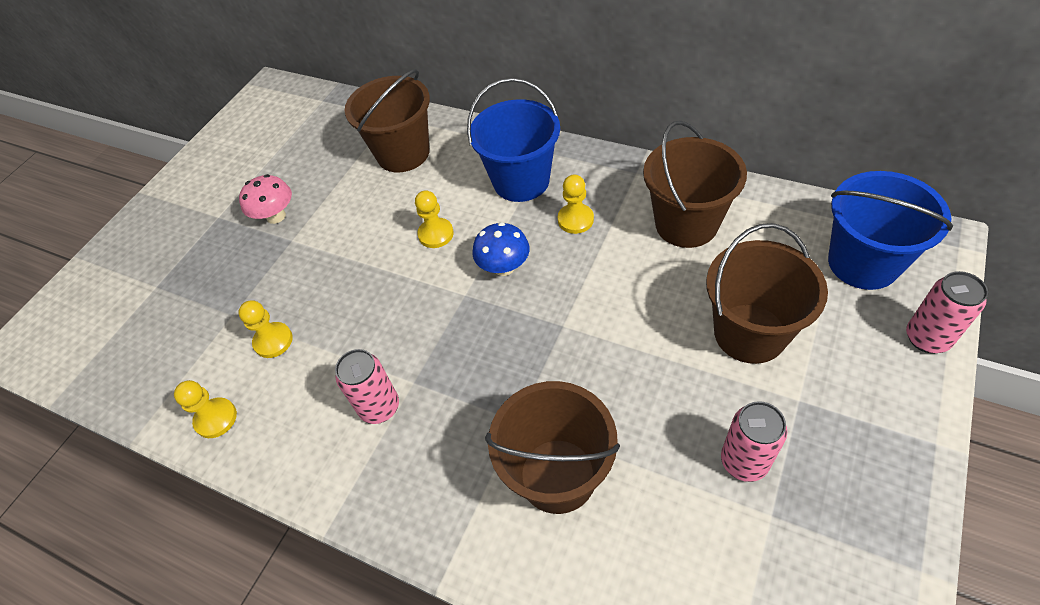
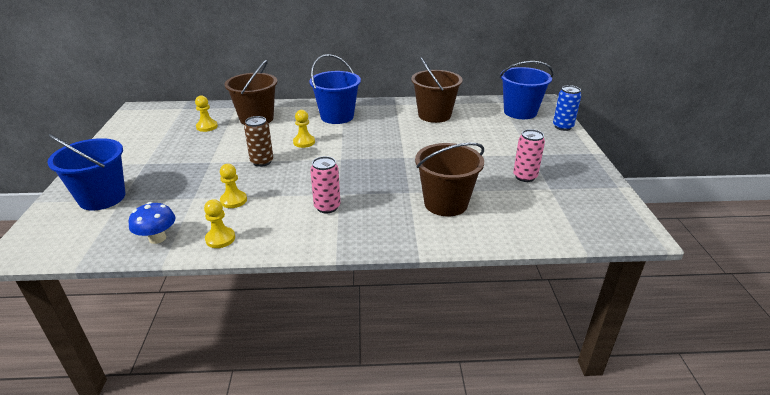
camera: 35 degrees left, 20 degrees down
pink mushroom [239,174,292,224] -> none
blue mushroom [472,222,530,276] -> blue mushroom moved to [129,202,176,244]
yellow pawn [558,175,594,234] -> yellow pawn moved to [195,96,218,132]
brown bucket [706,223,828,364] -> none
pink can [906,271,988,353] -> blue can [553,85,581,131]
none -> blue bucket [47,134,126,210]
none -> brown can [244,116,273,167]

